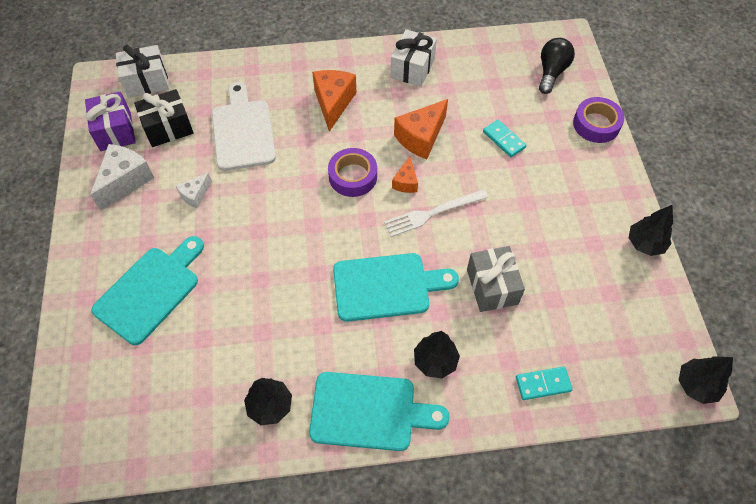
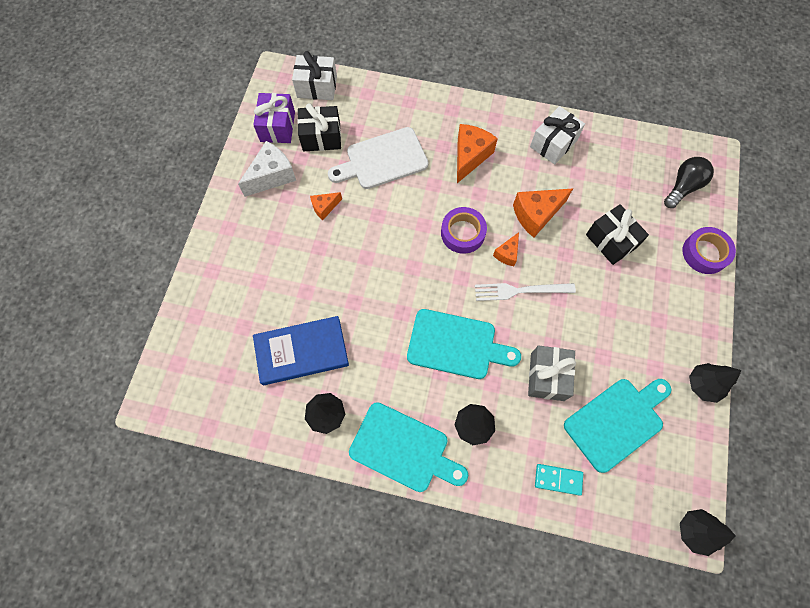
camera: 20 degrees right, 10 degrees up
turquoise cutting board [91,236,204,345] -> turquoise cutting board moved to [564,379,672,473]
white cheese [176,173,212,208] -> orange cheese [310,192,342,220]
white cutting board [212,82,276,171] -> white cutting board turned 120 degrees counterclockwise [328,127,428,189]
turquoise domino [483,120,526,157] -> black gift [586,204,649,265]
none -> blue book [253,316,349,385]

